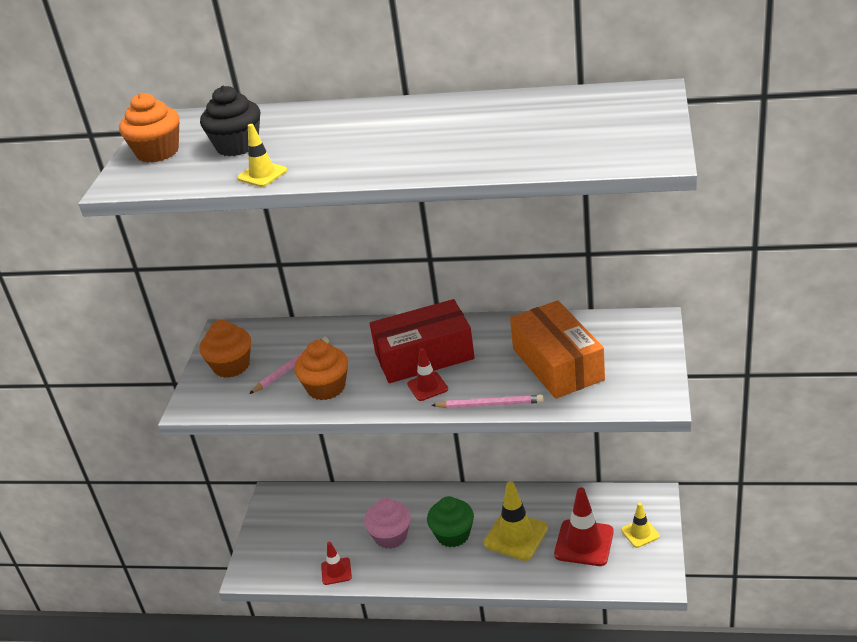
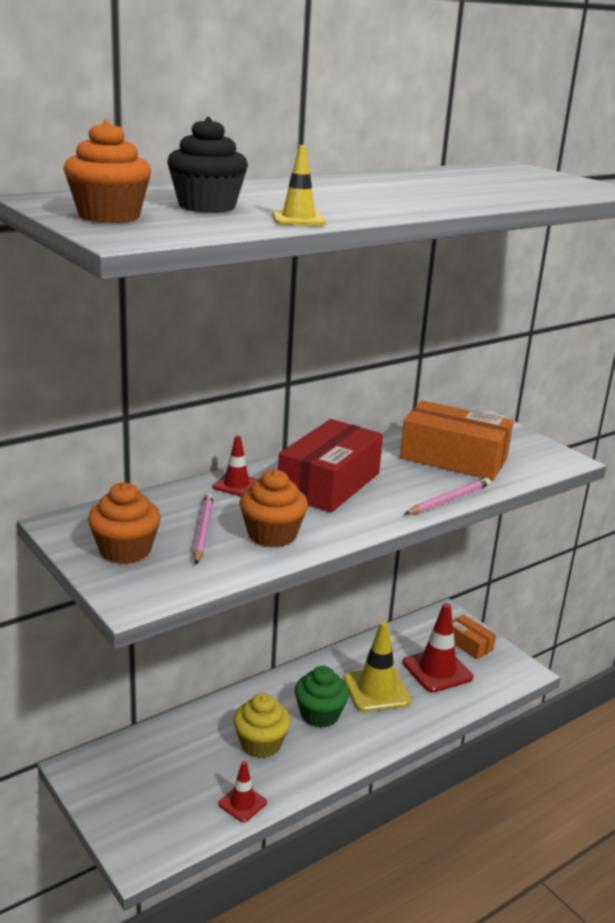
camera: 50 degrees left, 10 degrees down
pink cupcake [364,498,411,549] -> yellow cupcake [234,693,291,758]
red traffic cone [407,348,448,401] -> red traffic cone moved to [213,435,259,496]
yellow traffic cone [621,502,660,548] -> orange box [452,615,496,659]

